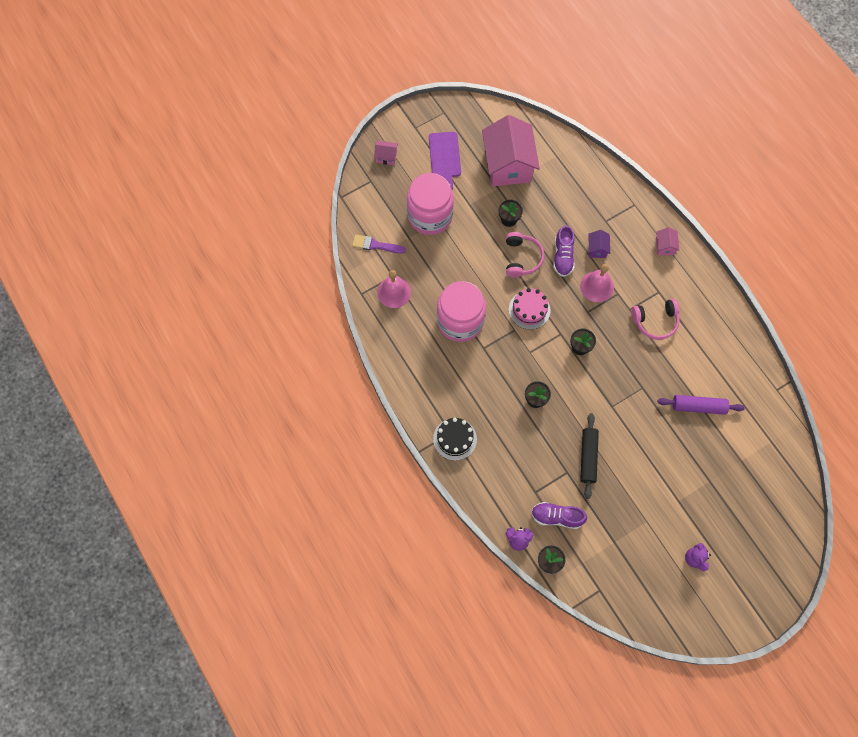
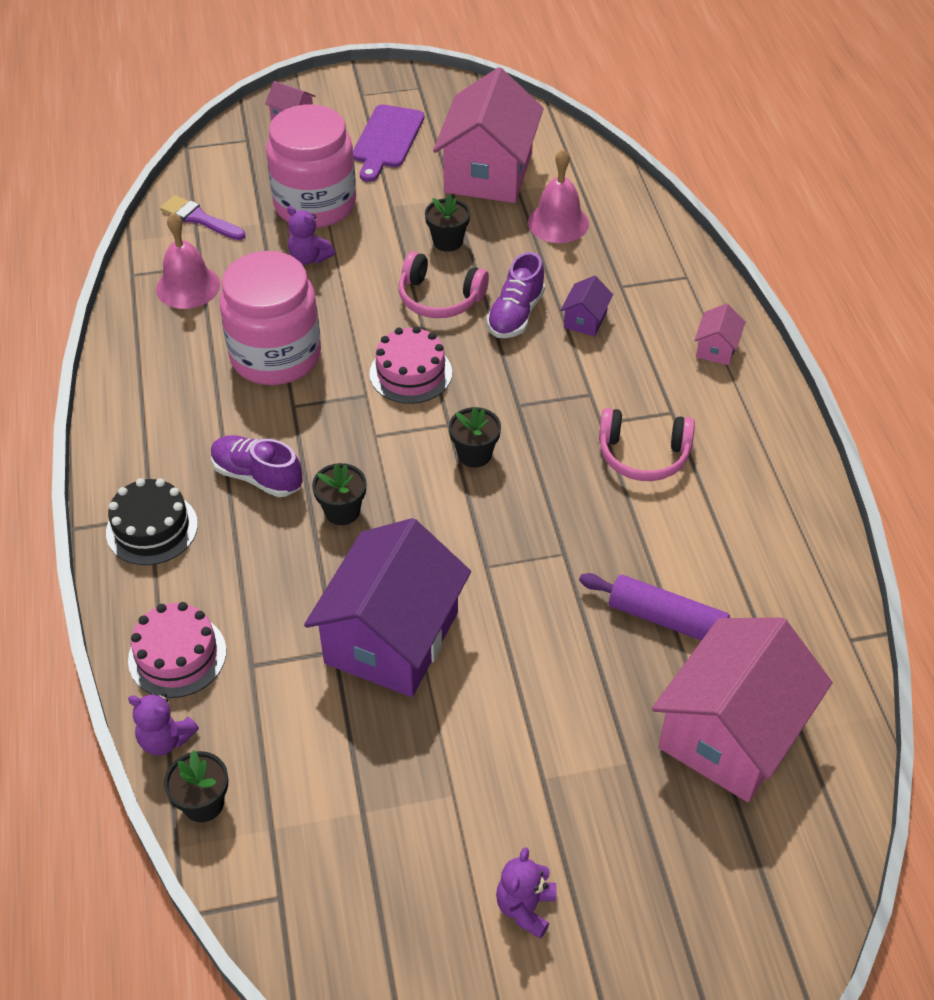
camera: 20 degrees right, 20 degrees down
pink headphones [506,232,544,278] -> pink headphones turned 90 degrees clockwise [399,251,489,318]
purple shoe [531,502,587,529] -> purple shoe moved to [211,435,302,497]
pink bell [580,264,614,302] -> pink bell moved to [528,149,589,243]
black rolling pin [580,413,599,499] -> purple house [304,518,471,697]
none -> pink cake [128,602,226,698]
none -> purple teddy bear [287,206,335,265]
none -> pink house [652,617,833,802]

